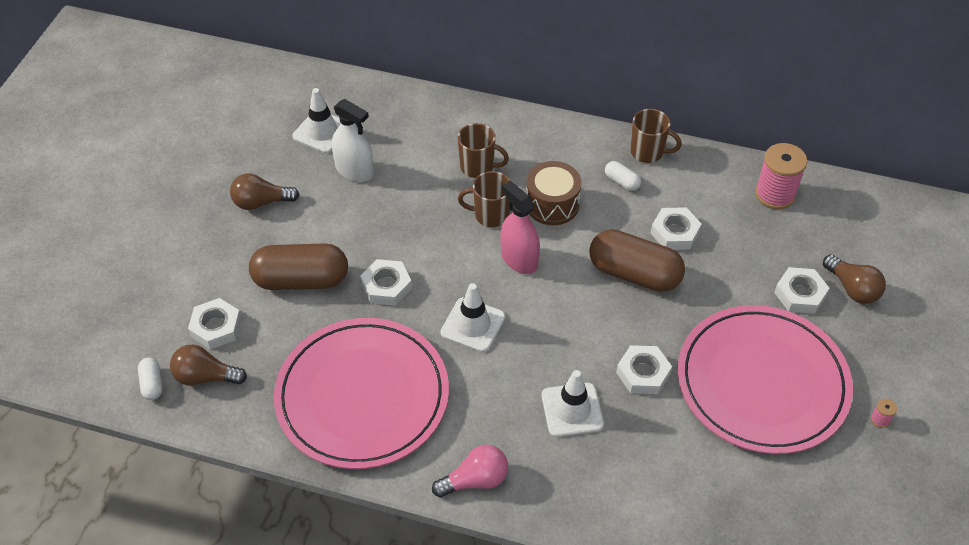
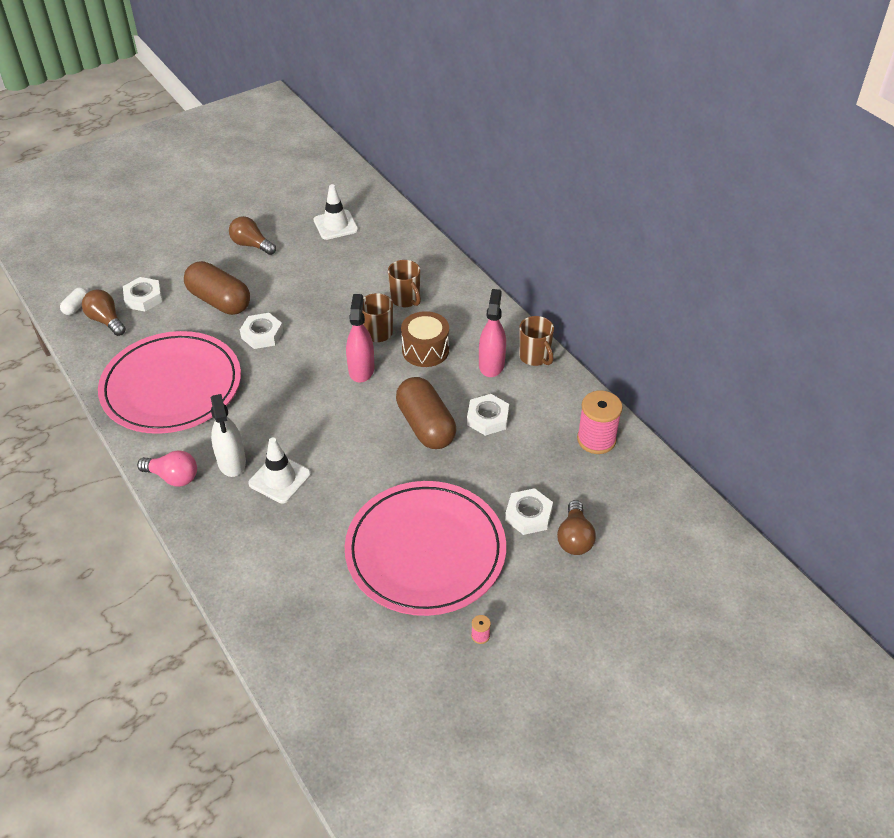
camera: 40 degrees right, 5 degrees down
white spray bottle [332,99,374,182] -> white spray bottle moved to [211,394,246,477]
white traffic cone [441,283,505,352] -> none
white capsule [605,161,641,191] -> pink spray bottle [479,289,506,377]
white nut [616,345,672,394] -> none

